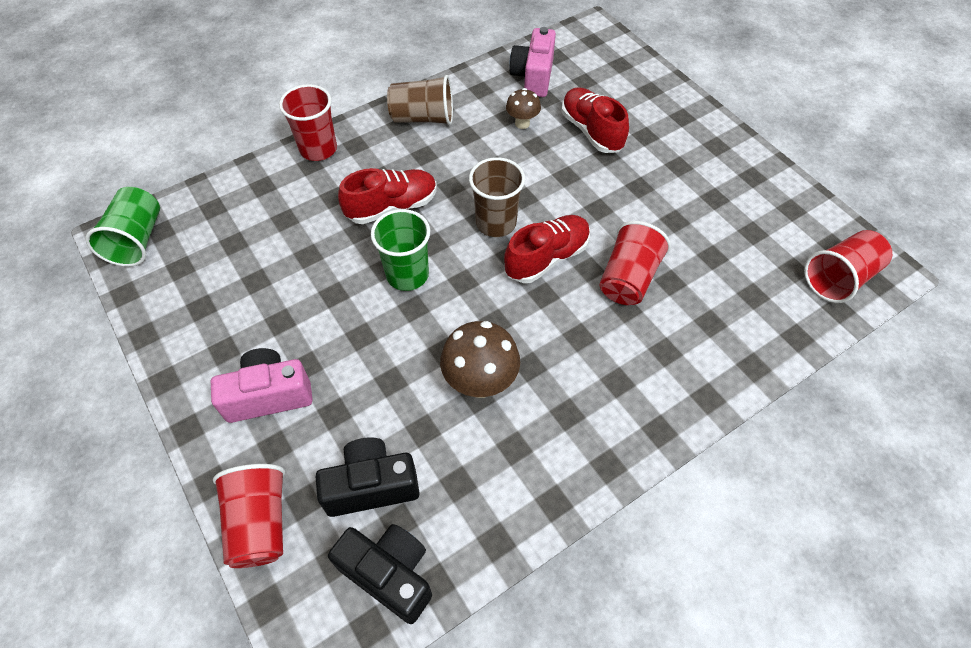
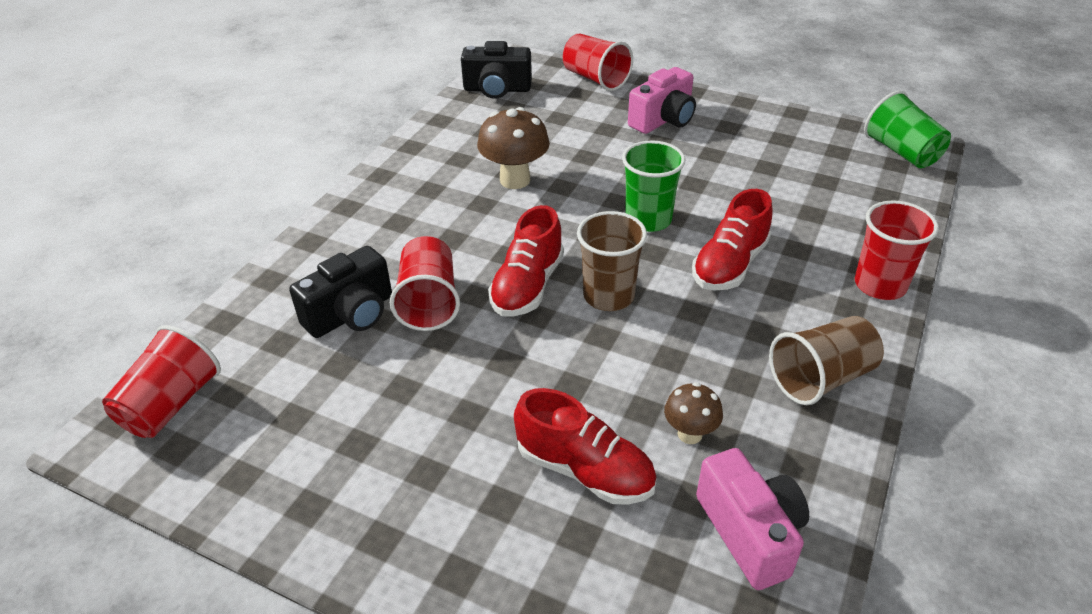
camera: 150 degrees right, 15 degrees down
black camera [316,437,419,517] -> black camera moved to [289,246,392,338]

